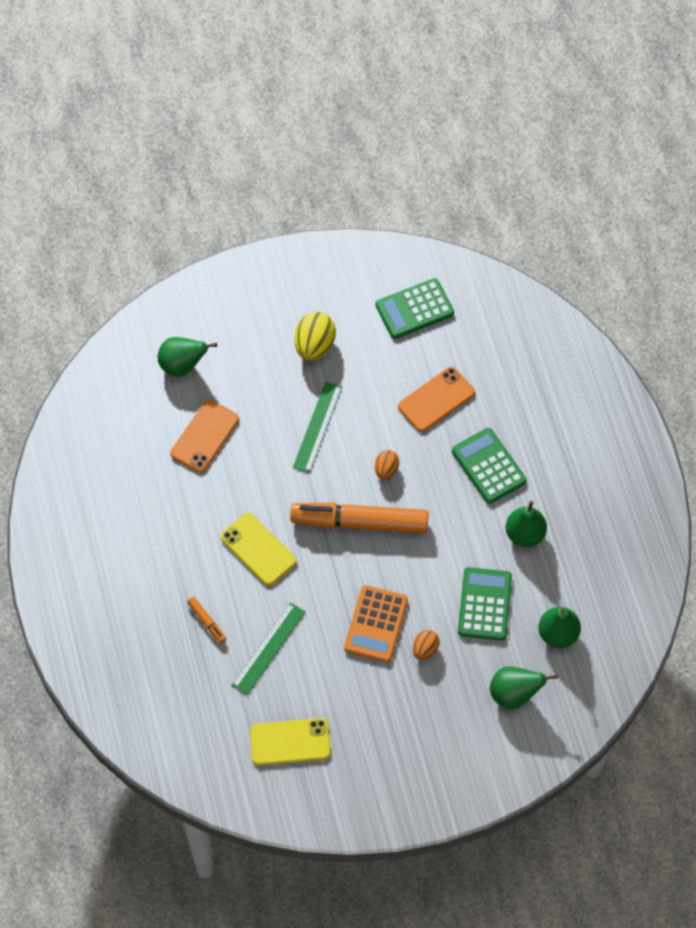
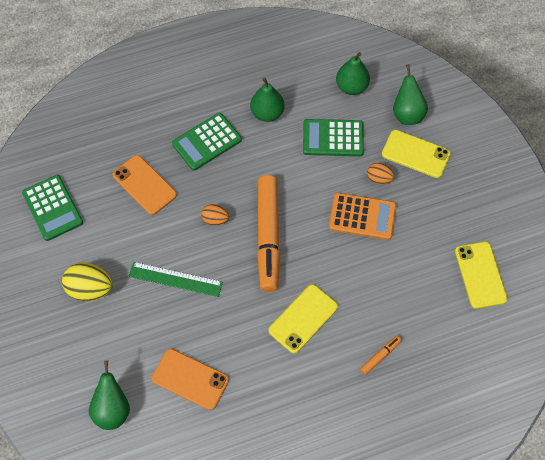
camera: 95 degrees left, 0 degrees up
green ruler [231,602,306,695] -> none
none -> yellow phone [382,130,451,178]

